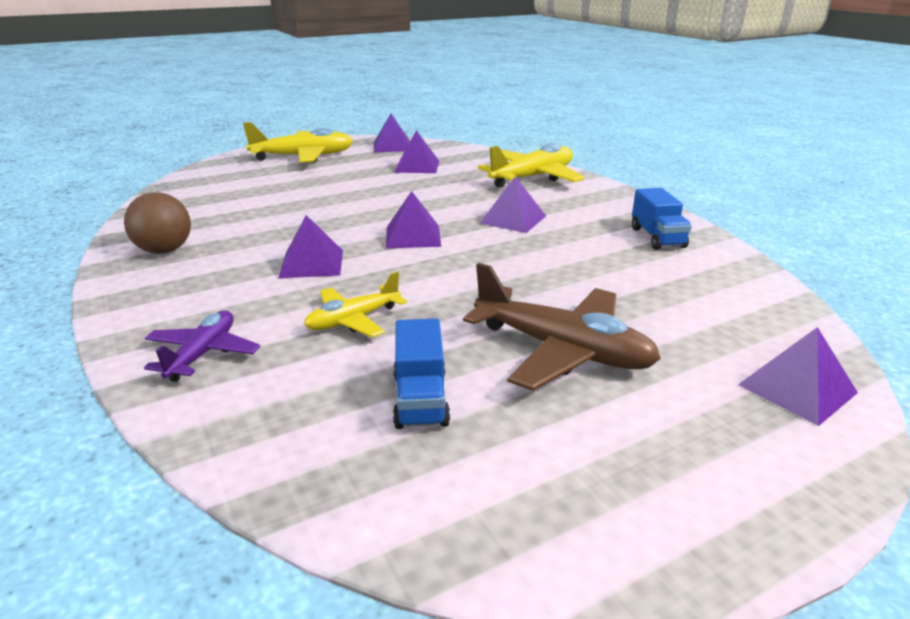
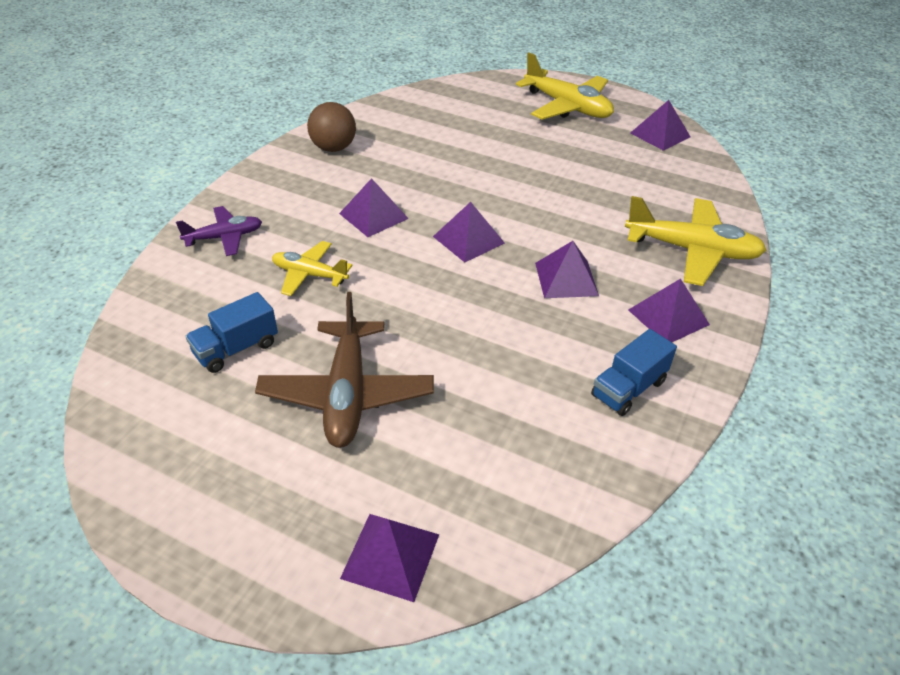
camera: 55 degrees right, 15 degrees up
purple pyramid [394,130,439,173] -> purple pyramid moved to [629,278,710,342]

